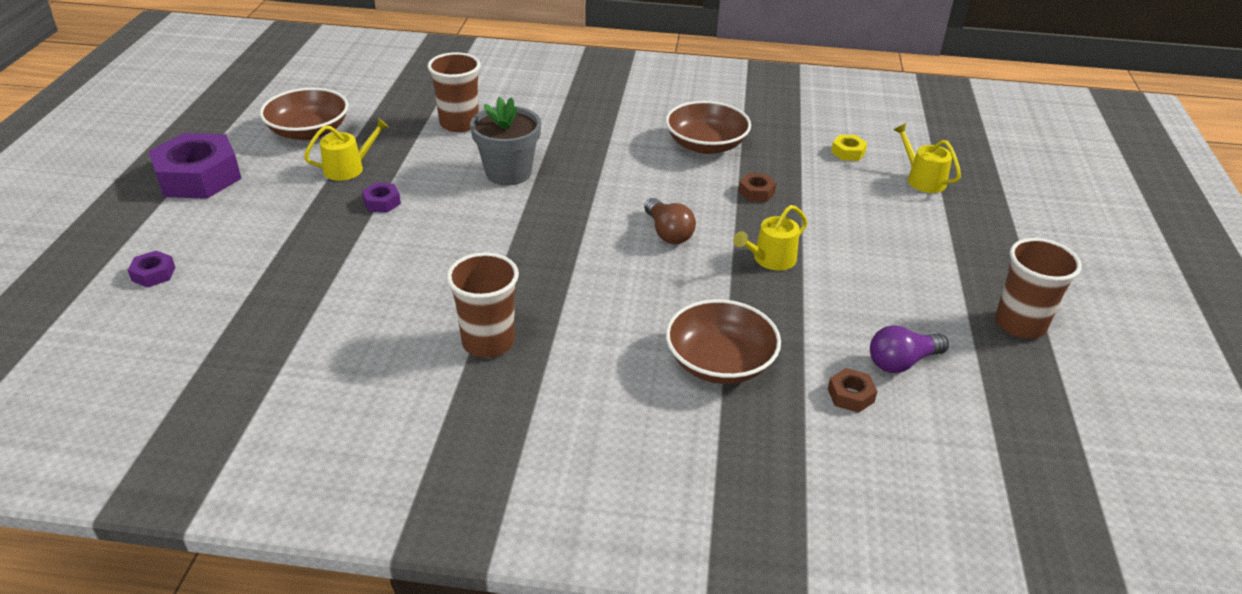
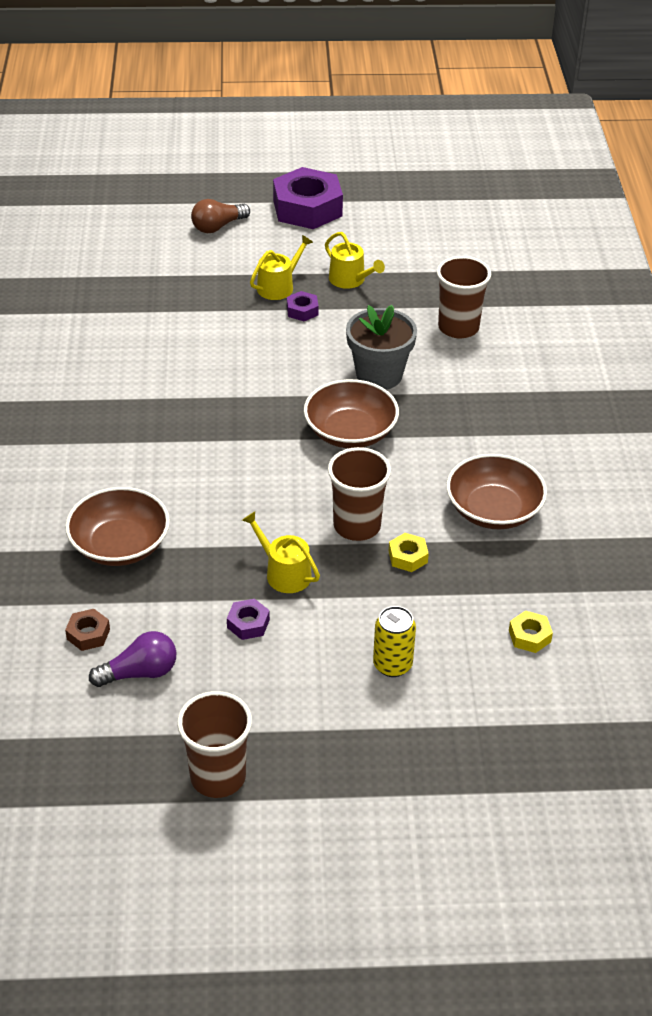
camera: 80 degrees right, 5 degrees up
purple nut [128,251,176,288] -> purple nut moved to [227,599,270,640]
brown bowl [260,88,348,140] -> brown bowl moved to [304,379,399,448]
brown cup [447,252,519,358] -> brown cup moved to [328,447,391,541]
brown light bulb [644,198,696,244] -> brown light bulb moved to [191,199,250,233]
brown nut [738,173,776,202] -> yellow nut [389,533,429,572]
purple light bulb [870,325,949,373] -> purple light bulb turned 105 degrees clockwise [89,631,176,687]
yellow watering can [894,123,961,193] -> yellow watering can moved to [250,235,313,300]
none -> yellow can [373,606,416,677]

